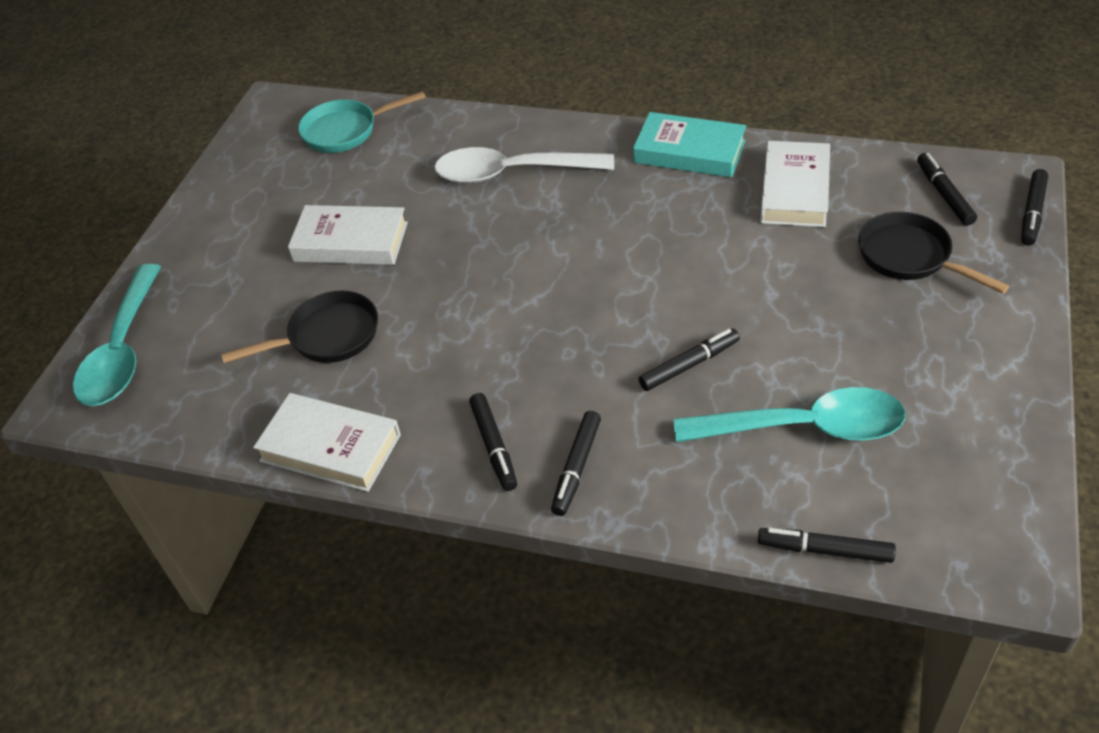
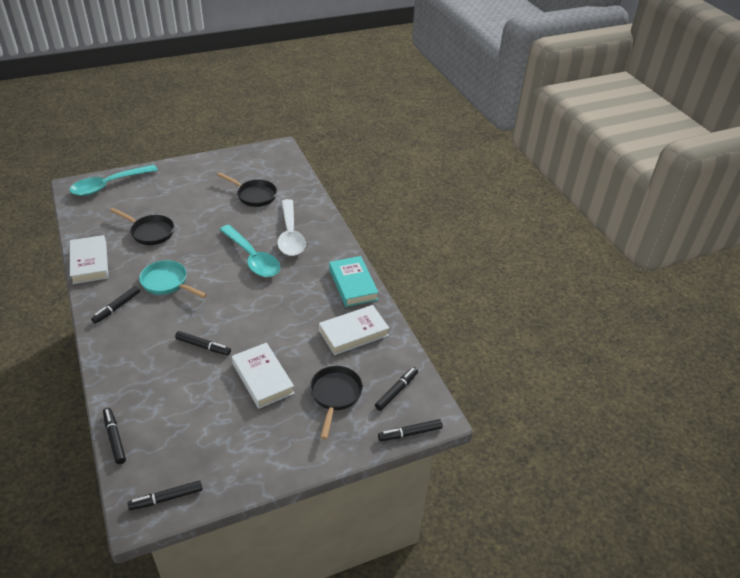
camera: 45 degrees right, 5 degrees down
white book [288,205,408,265] -> white book moved to [232,343,295,409]
turquoise pan [298,91,426,153] -> turquoise pan moved to [139,260,207,298]
white spoon [434,147,614,183] -> white spoon turned 150 degrees counterclockwise [277,199,306,256]
black marker [551,411,601,516] -> black marker moved to [128,480,203,510]
turquoise spoon [674,387,906,442] -> turquoise spoon moved to [219,225,280,277]
none -> black pan [217,172,277,207]

